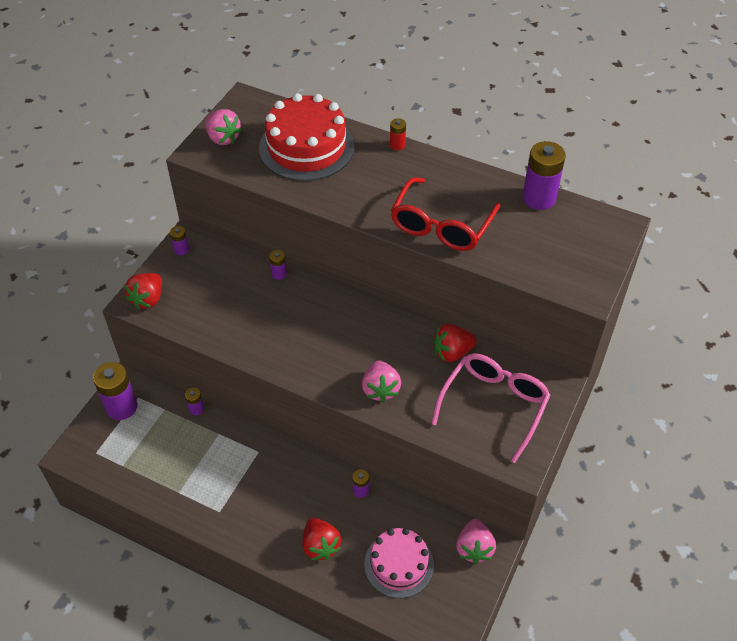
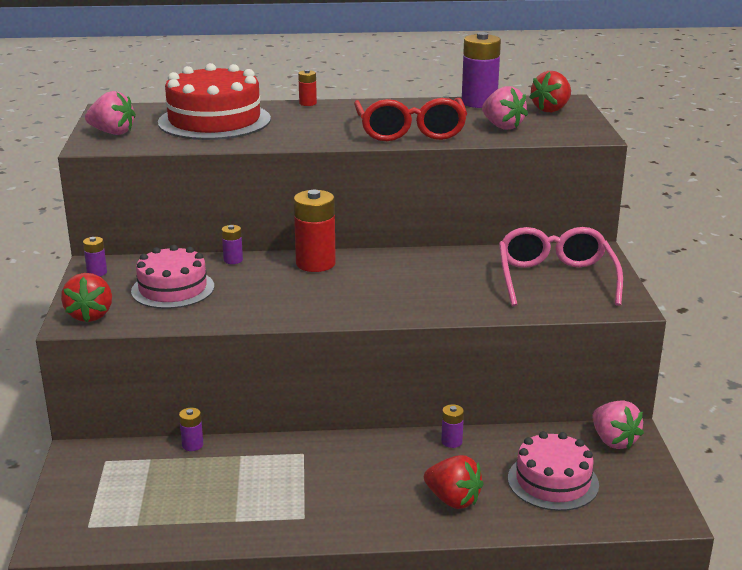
camera: 30 degrees left, 25 degrees down
purple battery [93,362,137,420] -> none
pink strawberry [362,360,401,403] -> pink strawberry moved to [482,86,528,130]
red strawberry [433,324,477,362] -> red strawberry moved to [529,71,571,112]
none -> pink cake [131,245,214,309]
none -> red battery [294,190,336,272]

